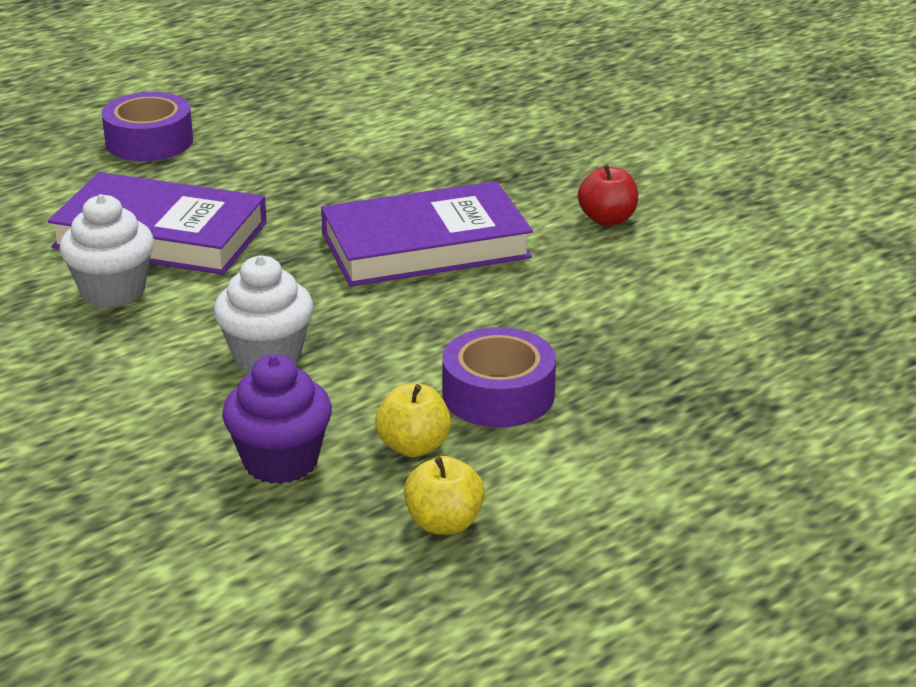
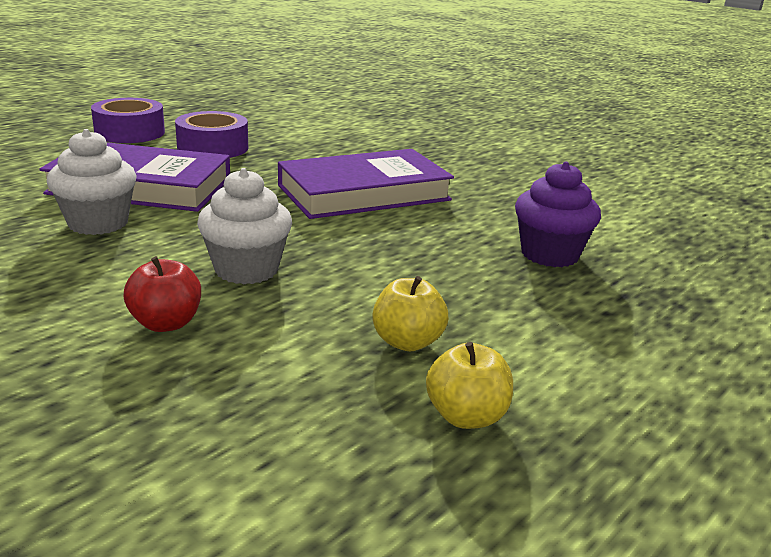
camera: 10 degrees left, 5 degrees down
purple cupcake [222,354,332,484] -> purple cupcake moved to [515,161,601,267]
purple tape [442,327,556,427] -> purple tape moved to [175,111,248,158]
red apple [578,164,638,226] -> red apple moved to [123,256,201,332]

